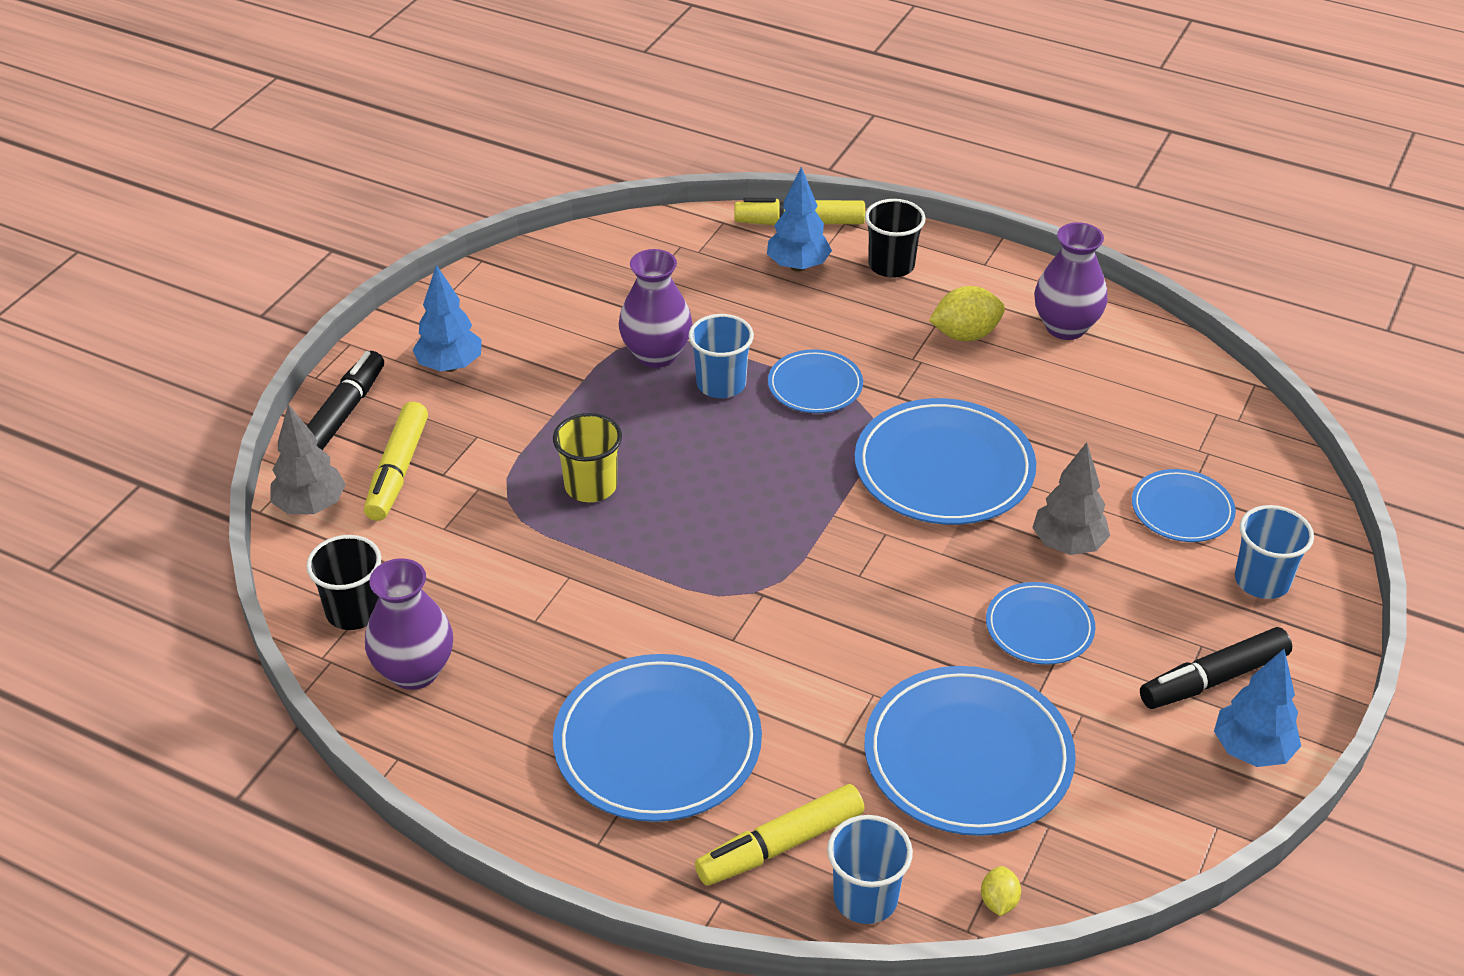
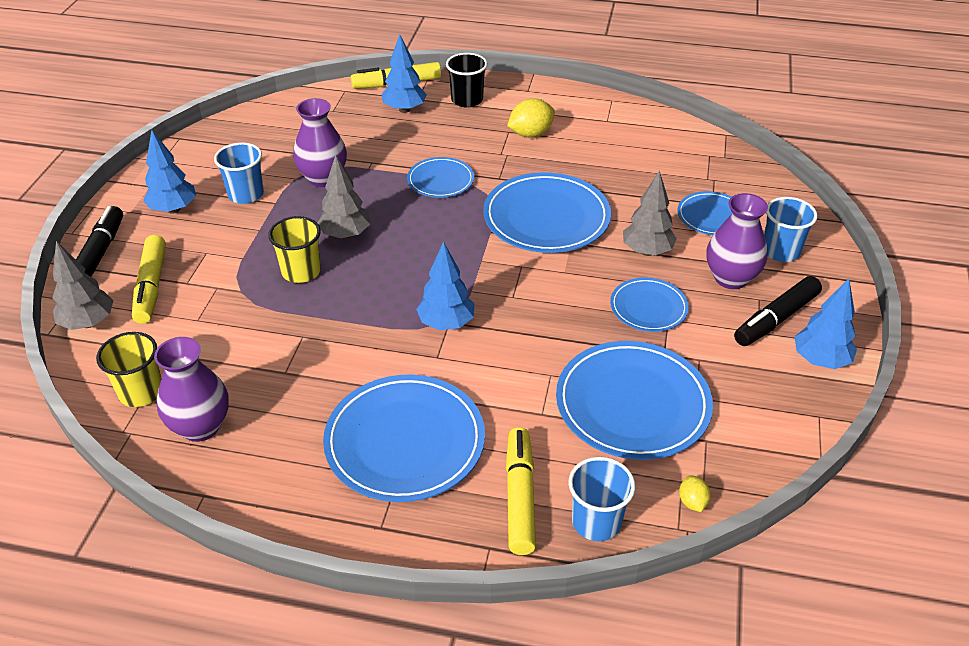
camera: 15 degrees left, 0 degrees up
black cup [306,535,381,630] -> yellow cup [96,332,162,407]
blue cup [689,314,754,398] -> blue cup moved to [214,142,264,204]
yellow marker [695,784,865,886] -> yellow marker turned 135 degrees clockwise [506,427,536,555]
purple vase [1034,222,1108,340] -> purple vase moved to [706,193,768,289]
none -> grey tree [317,155,370,239]
none -> blue tree [416,241,474,330]

